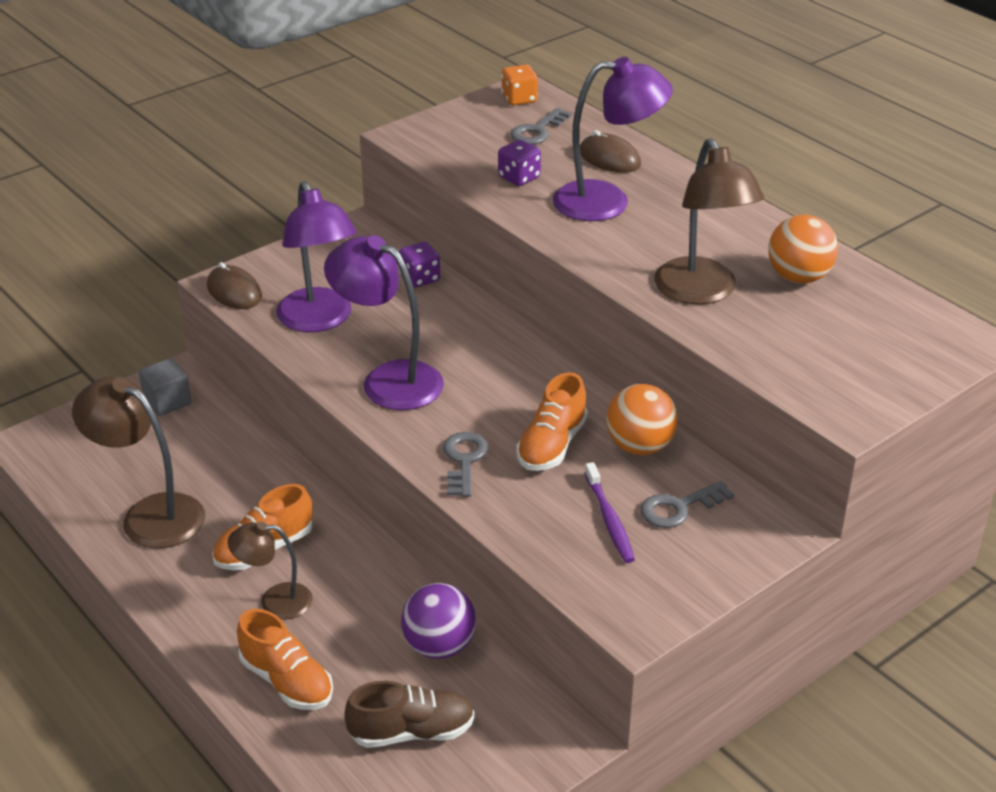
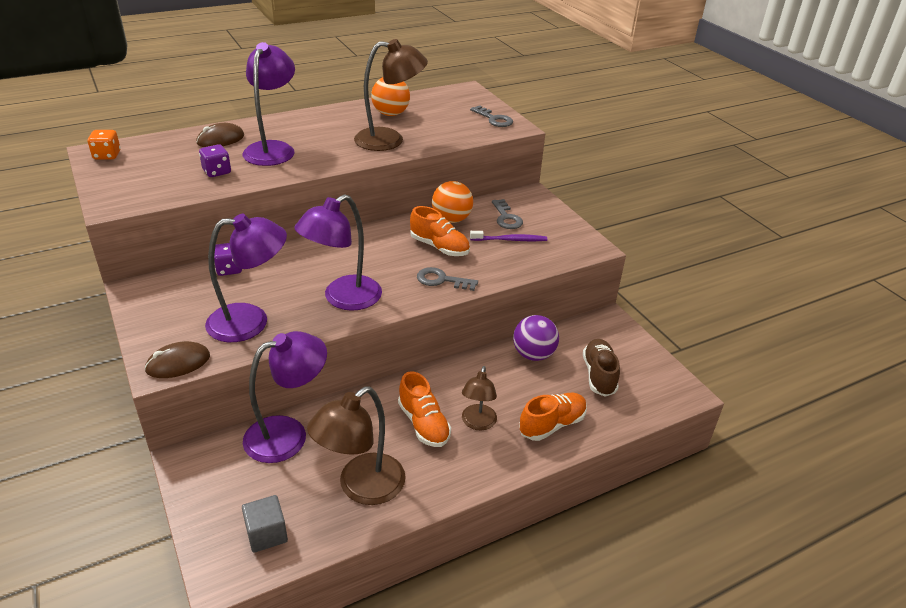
camera: 80 degrees left, 0 degrees up
grey cube [139,358,192,416] -> grey cube moved to [242,495,288,553]
grey key [510,108,572,145] -> grey key moved to [470,105,513,127]
none -> purple lamp [243,331,327,463]

